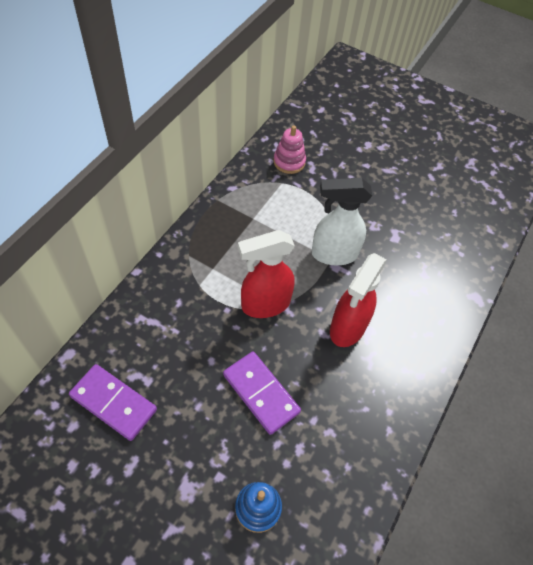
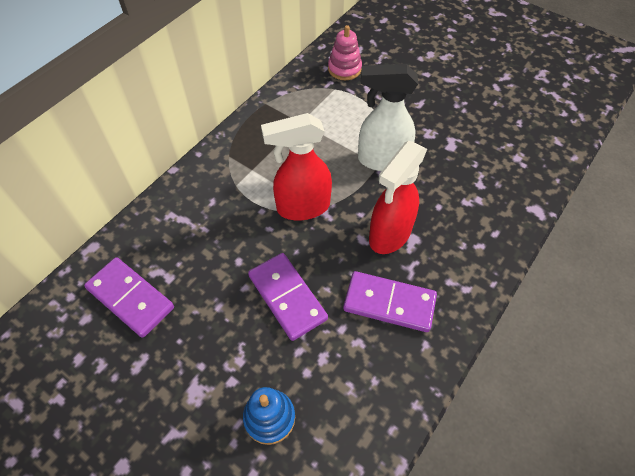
camera: 10 degrees right, 0 degrees up
none -> purple domino [343,271,437,332]

